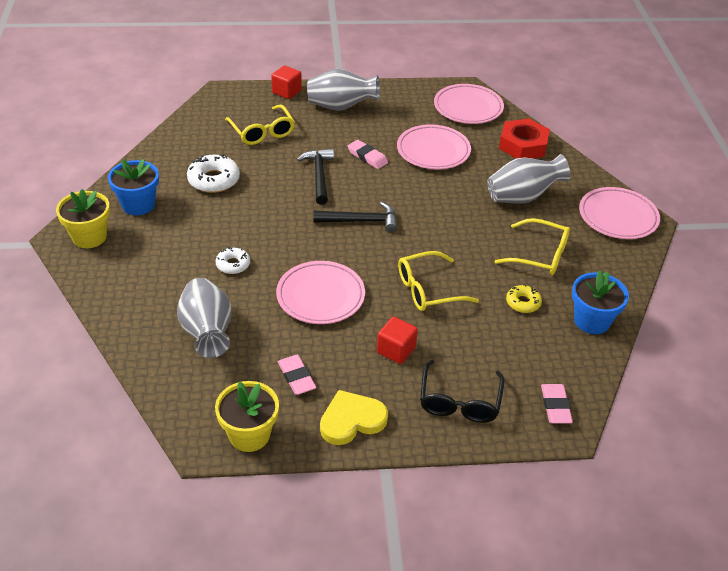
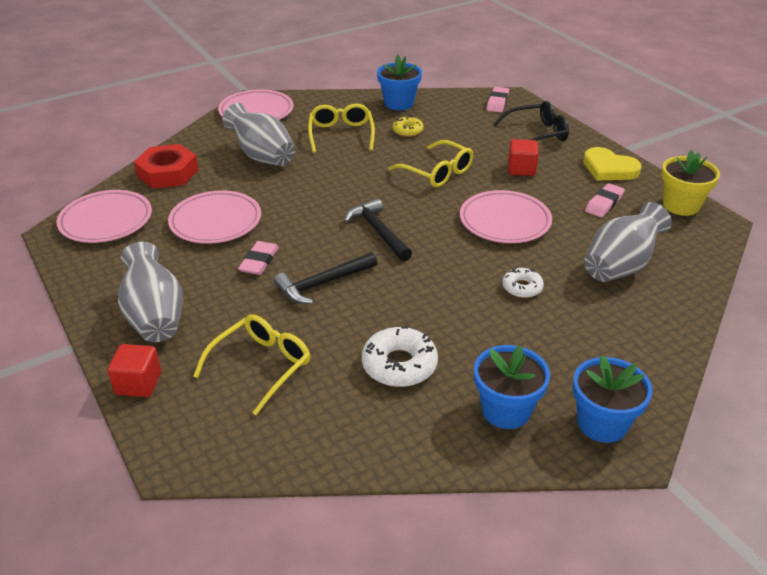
camera: 115 degrees left, 5 degrees down
yellow flower pot [56,189,110,248] -> blue flower pot [573,355,653,443]
pink eraser [541,384,573,424] -> pink eraser turned 45 degrees counterclockwise [487,87,509,113]

